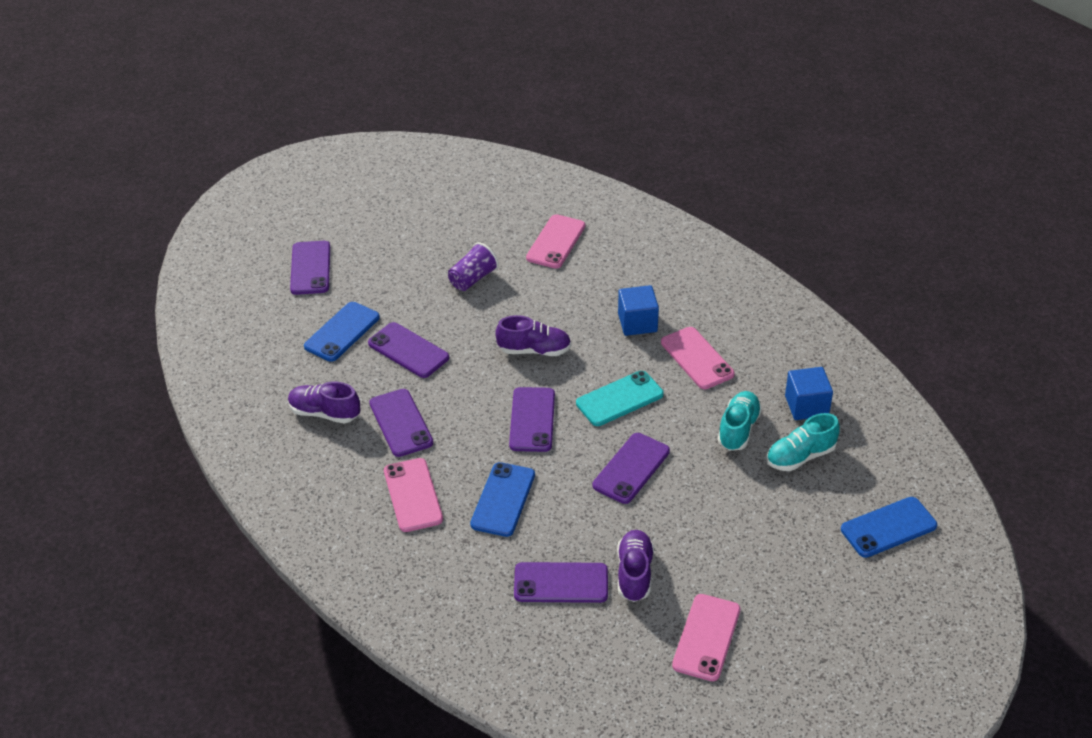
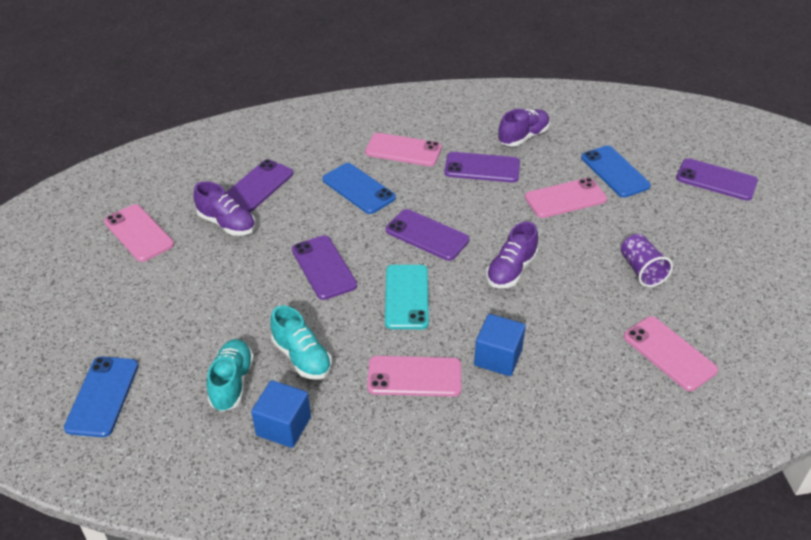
camera: 120 degrees right, 0 degrees up
purple phone [368,322,449,378] -> pink phone [525,178,607,218]

